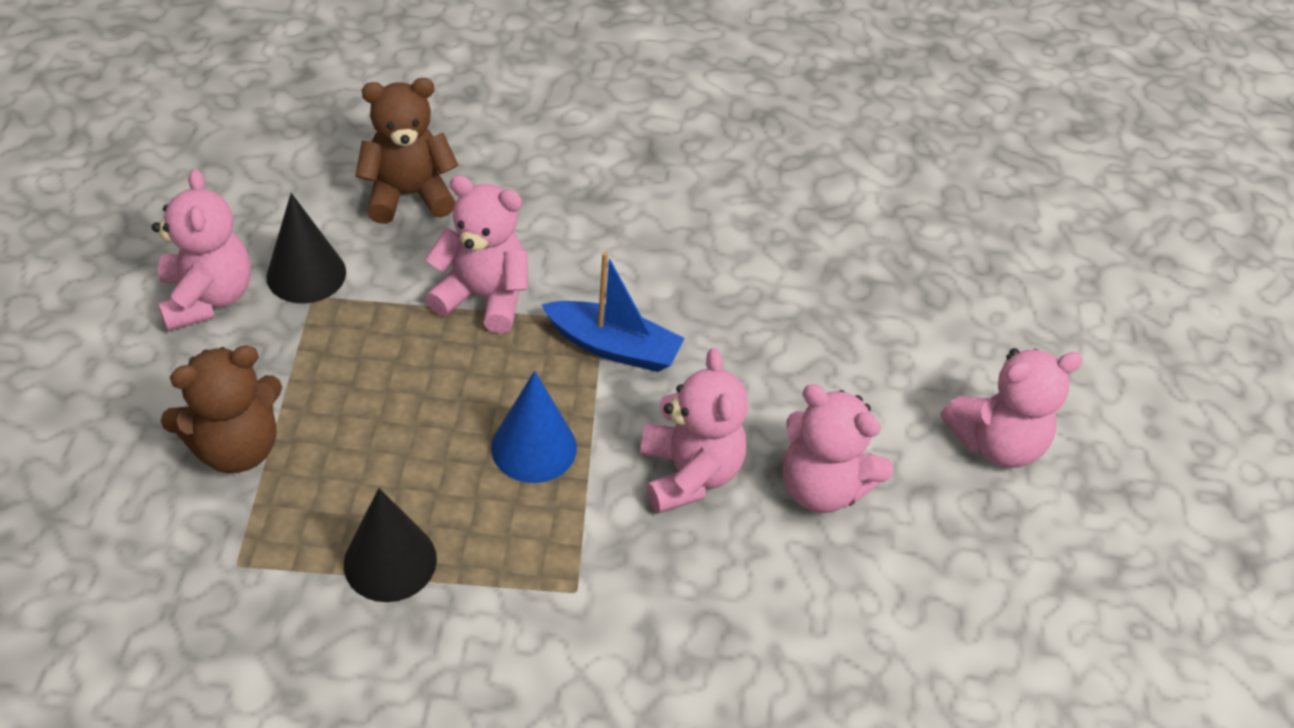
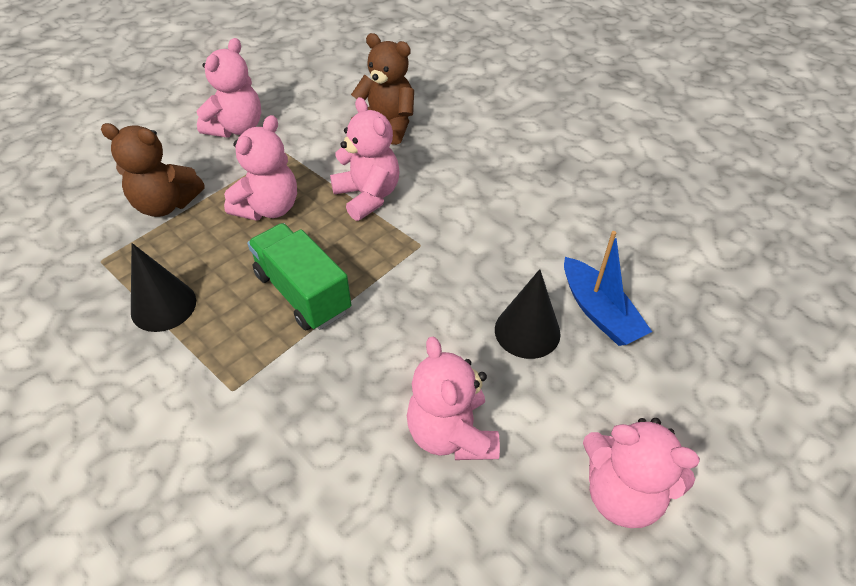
camera: 45 degrees right, 0 degrees up
black cone [266,193,346,304] -> black cone moved to [495,269,561,359]
blue cone [491,371,577,483] -> green truck [247,223,352,330]
blue boat [541,252,684,372] -> blue boat moved to [564,231,652,346]
pink teddy bear [640,348,748,513] -> pink teddy bear moved to [224,115,297,221]

